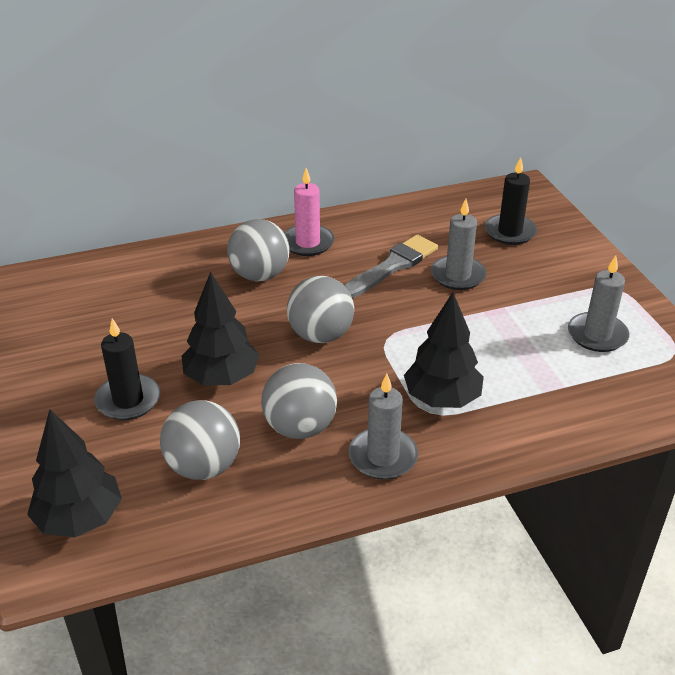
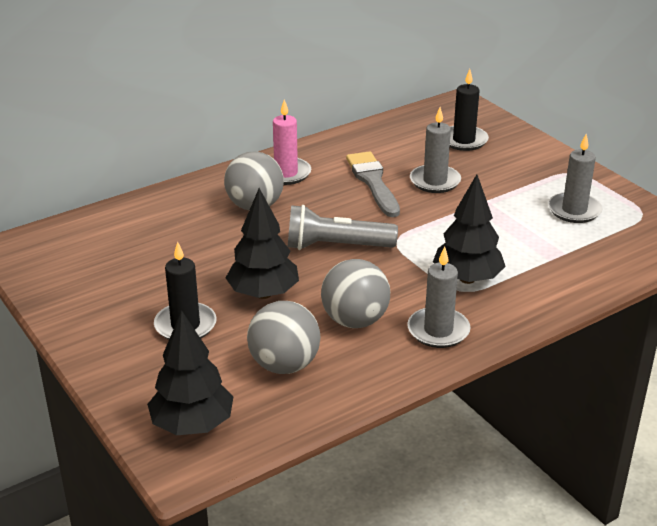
camera: 15 degrees left, 5 degrees down
grey ball [287,276,354,343] -> grey flashlight [288,205,398,250]
grey brush [344,234,438,298] -> grey brush turned 45 degrees counterclockwise [346,151,400,217]

